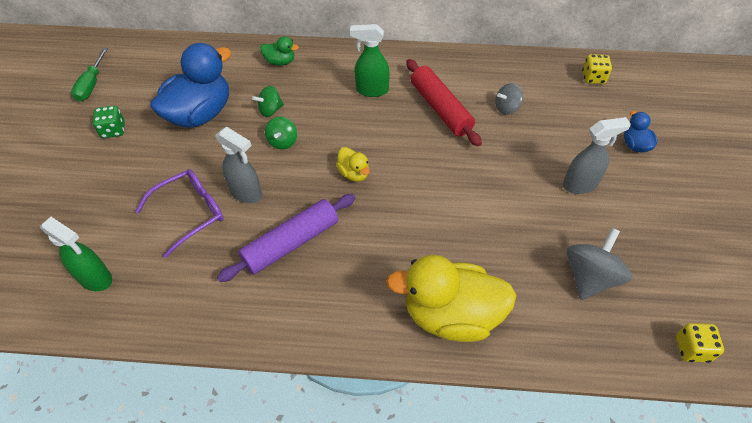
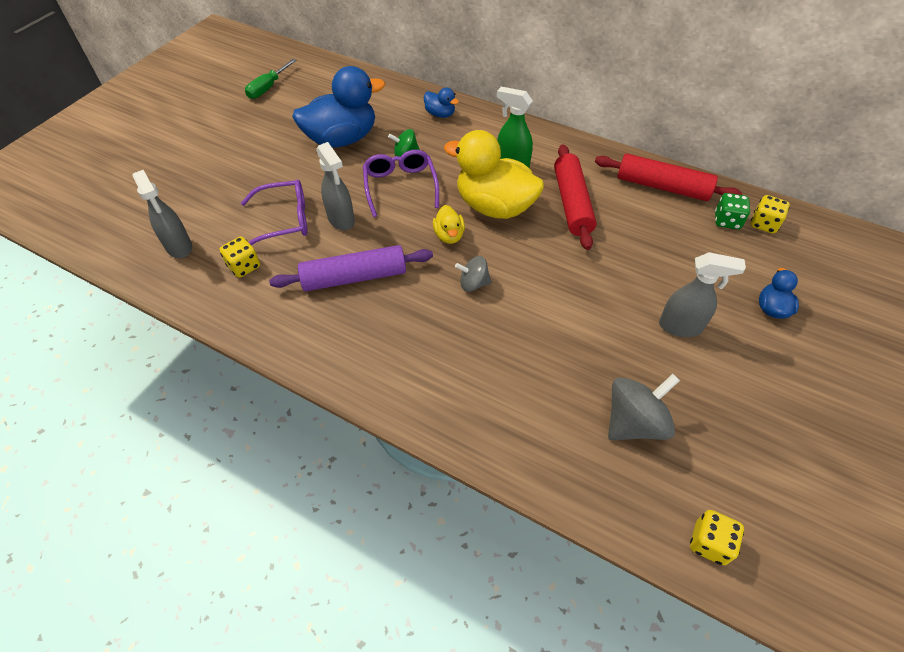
camera: 25 degrees right, 0 degrees up
green spray bottle [40,217,112,291] -> grey spray bottle [132,170,192,258]
green dice [93,106,125,138] -> green dice moved to [715,193,750,229]
green duck [260,36,299,66] -> blue duck [424,88,459,118]
green spinning top [265,117,297,149] -> purple glasses [363,150,439,217]
yellow duck [386,255,517,342] -> yellow duck moved to [444,130,544,219]
grey spinning top [495,83,523,115] -> grey spinning top moved to [455,256,492,292]
none -> yellow dice [220,237,260,278]
none -> red rolling pin [595,153,742,201]

